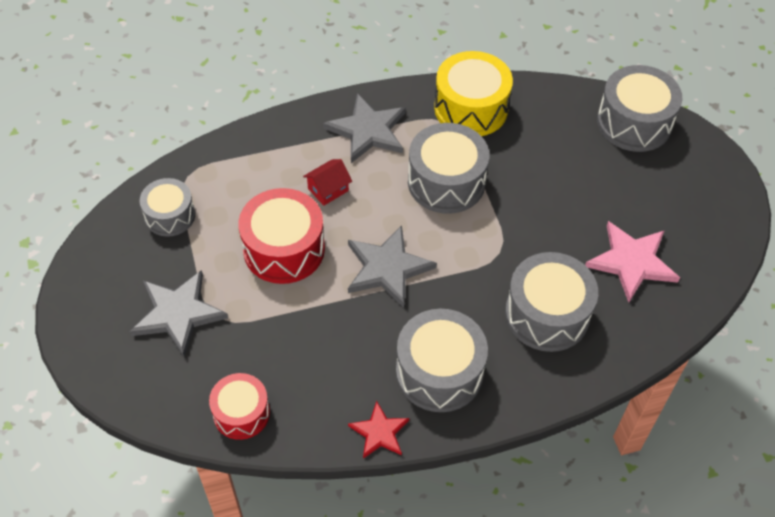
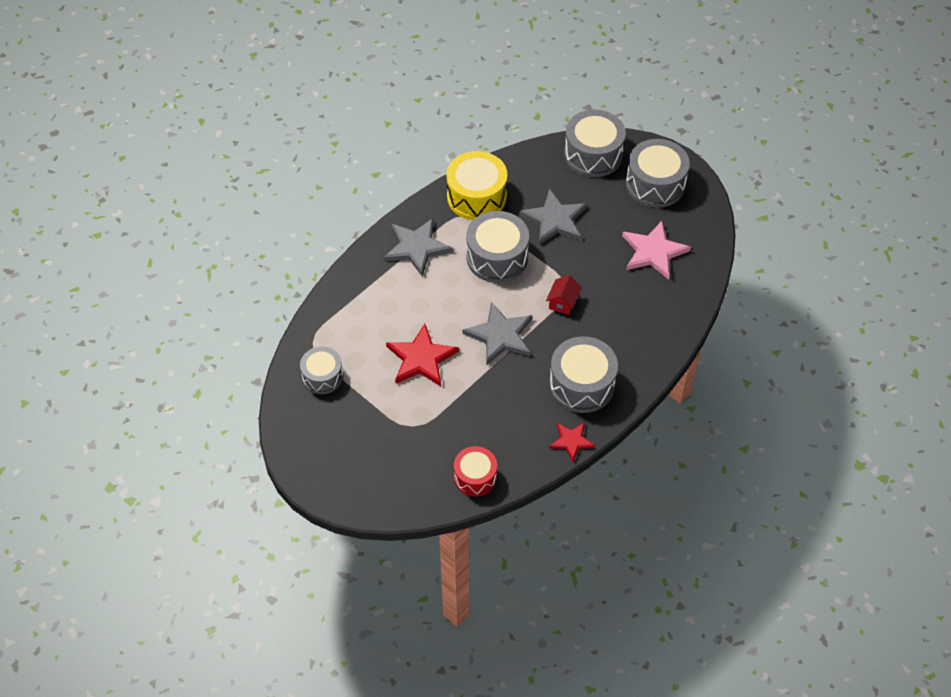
camera: 30 degrees left, 0 degrees up
grey star [130,270,228,357] -> grey star moved to [520,188,587,245]
red drum [239,188,325,284] -> red star [386,324,459,386]
red house [303,159,352,206] -> red house moved to [546,275,582,315]
grey drum [505,252,598,352] -> grey drum moved to [626,139,690,208]

